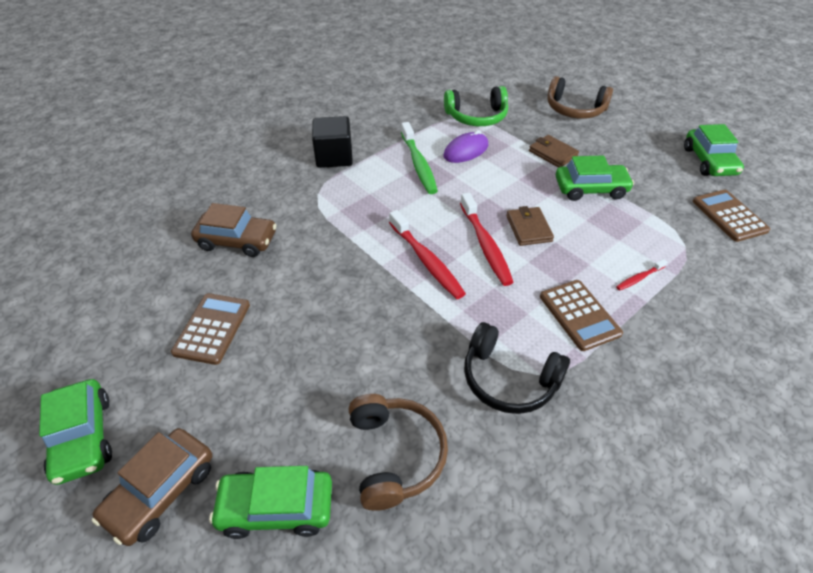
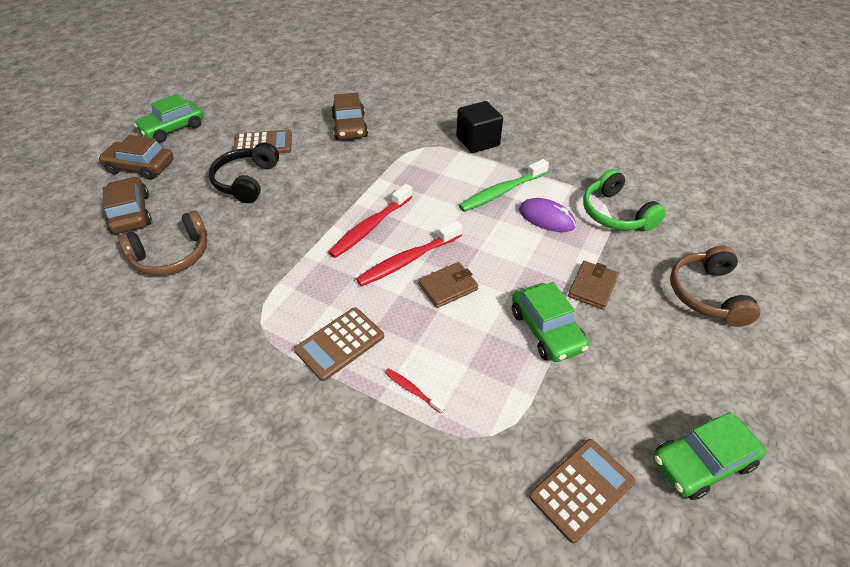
camera: 70 degrees right, 0 degrees up
green car [209,466,332,539] -> brown car [103,177,152,234]
black headphones [464,322,570,414] -> black headphones moved to [209,142,279,203]

